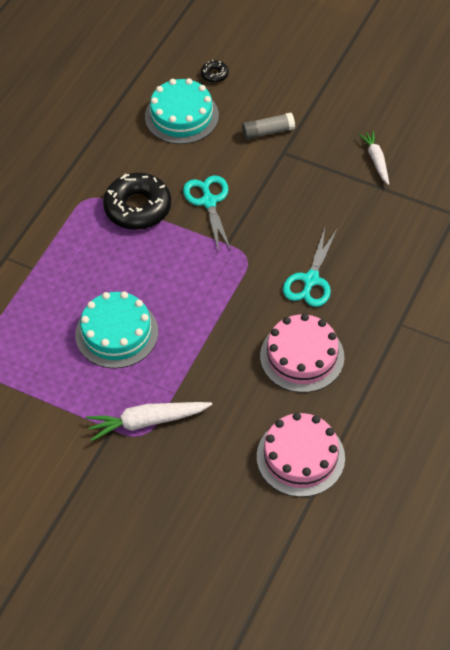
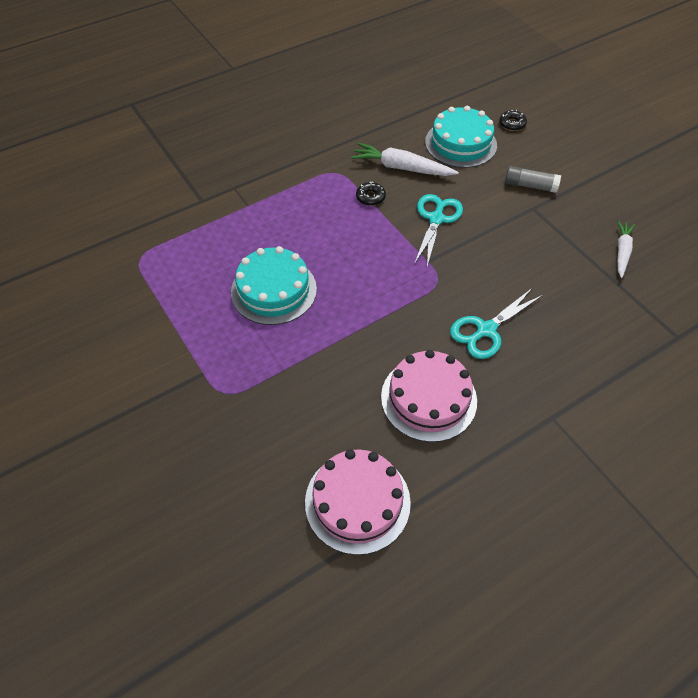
camera: 30 degrees right, 0 degrees up
white carrot [86,402,212,441] -> white carrot moved to [351,143,459,176]
black donut [103,173,171,230] -> black donut [356,182,386,206], size x0.45

